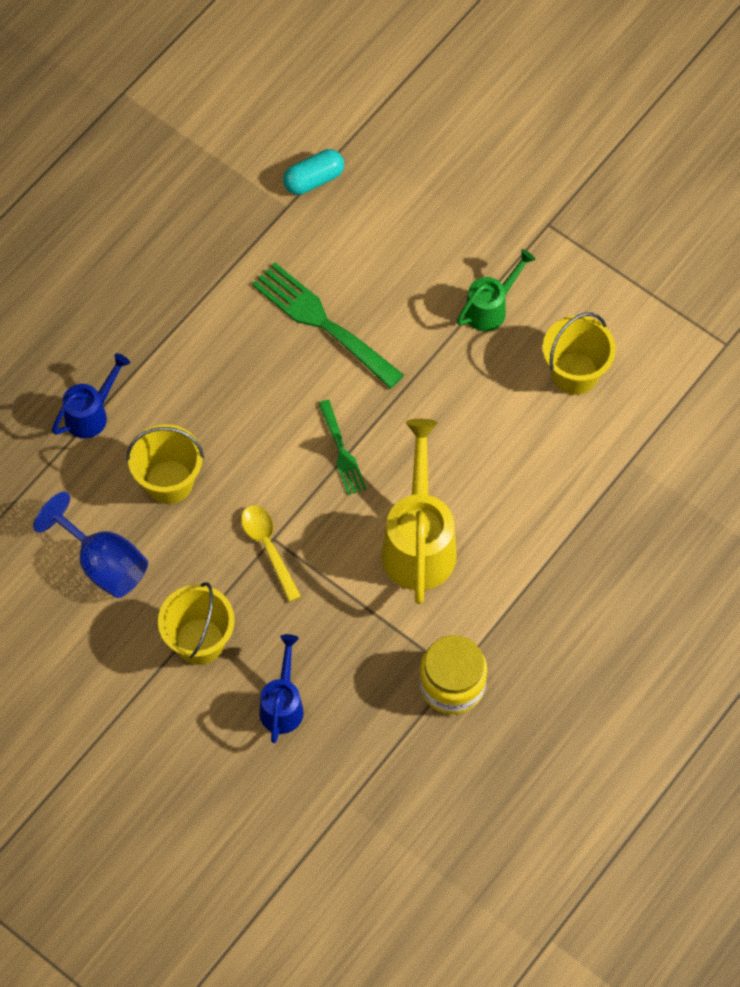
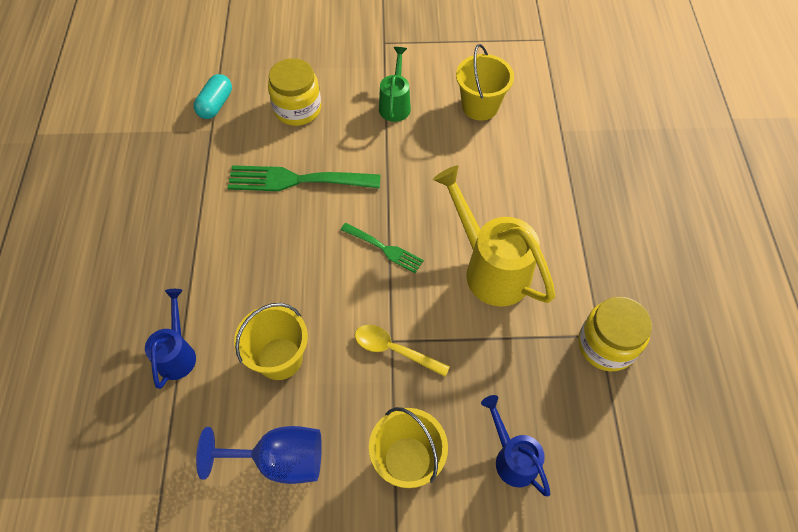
camera: 40 degrees left, 5 degrees down
none -> yellow jar [268,58,321,126]

